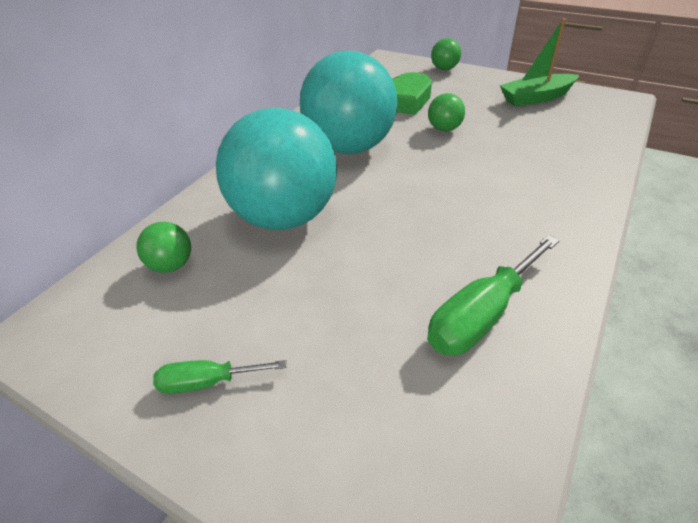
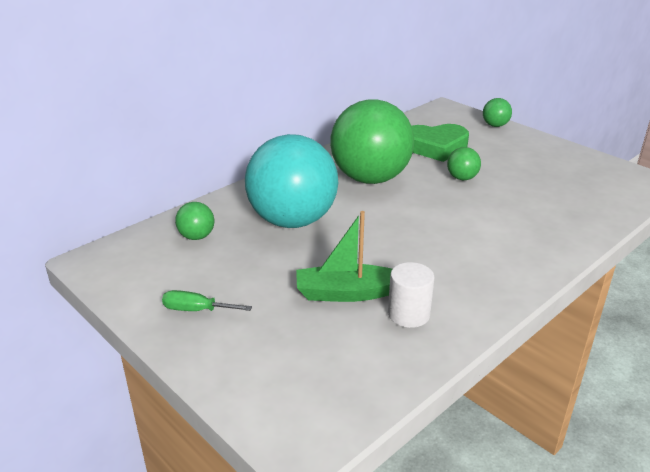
camera: 15 degrees right, 10 degrees down
turquoise ball [300,51,398,154] -> green ball [330,100,414,184]
green screwdriver [427,235,559,356] -> white cylinder [388,262,435,328]
green boat [500,18,579,107] -> green boat moved to [296,211,392,302]

